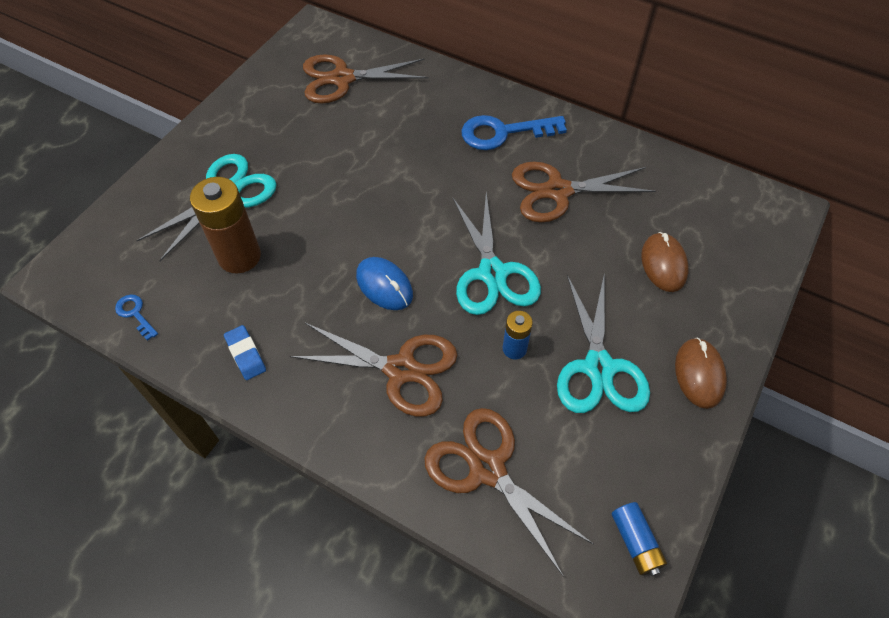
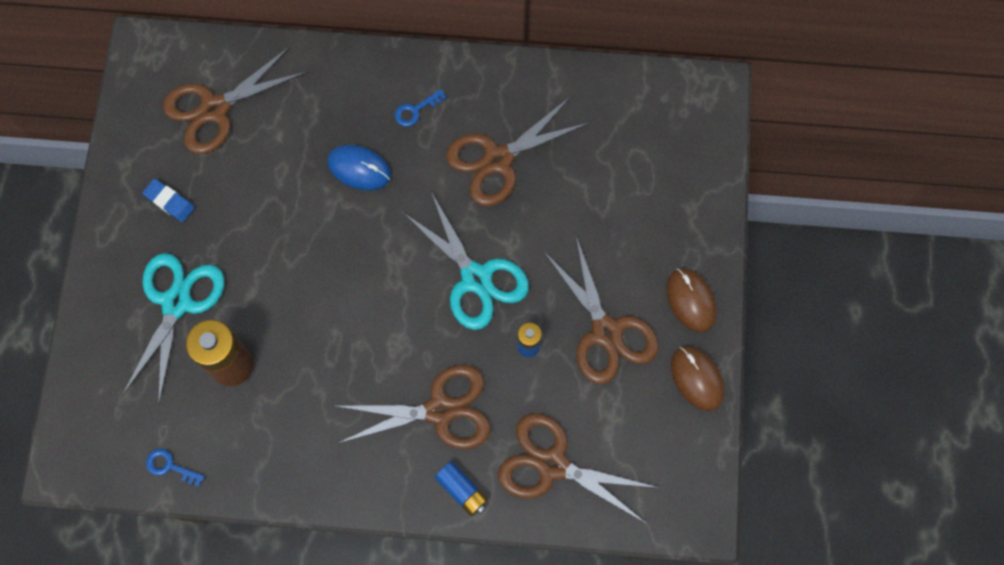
camera: 25 degrees left, 15 degrees up
blue eraser [224,325,266,380] -> blue eraser moved to [142,179,195,222]
blue mouse [356,257,413,310] -> blue mouse moved to [327,145,391,190]
blue key [461,115,567,150] -> blue key [395,89,446,126], size x0.49
turquoise scissors [557,275,650,413] -> brown scissors [544,237,659,384]
blue battery [611,502,667,576] -> blue battery moved to [435,461,488,516]
brown mouse [641,232,689,292] -> brown mouse moved to [671,346,725,411]

